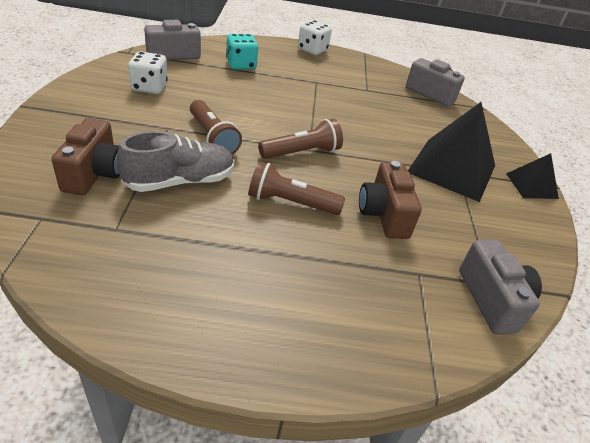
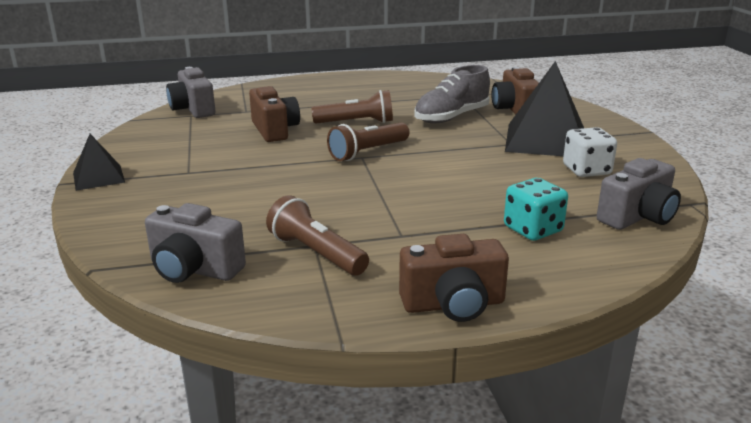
camera: 170 degrees right, 15 degrees down
brown flashlight [190,100,242,154] -> brown flashlight moved to [266,195,369,276]
white dice [298,20,332,55] -> brown camera [399,234,509,322]
black pyramid [408,102,495,202] -> black pyramid moved to [505,61,584,156]

